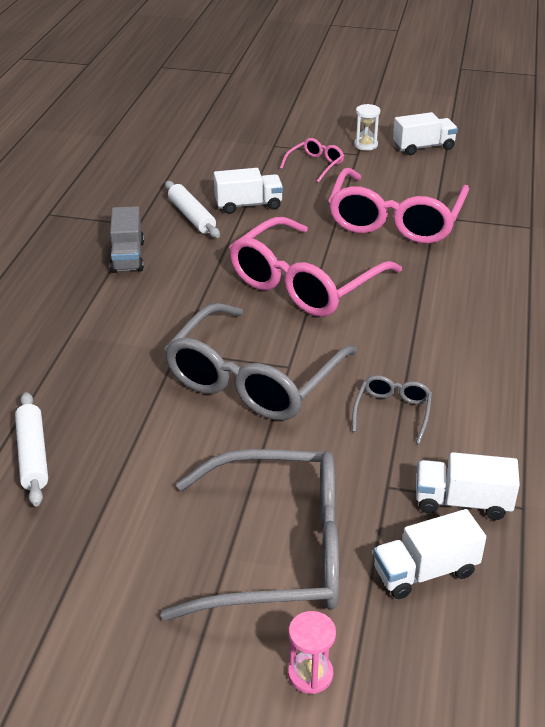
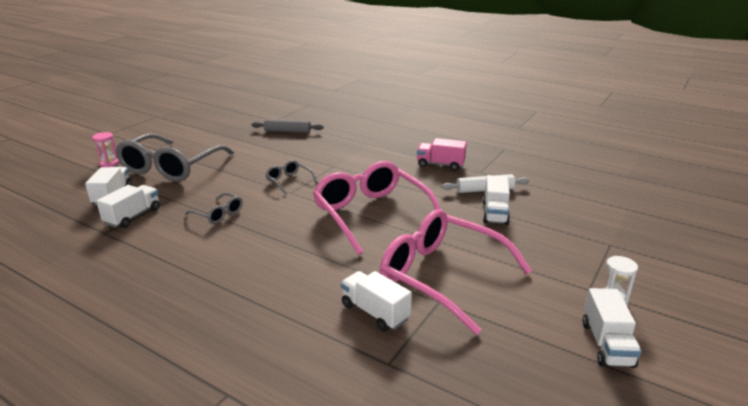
camera: 110 degrees right, 10 degrees down
white rolling pin [15,392,48,506] -> grey rolling pin [252,119,323,133]
grey truck [110,206,144,273] -> pink truck [417,138,467,171]
grey glasses [164,303,358,420] -> grey glasses [265,160,318,195], size x0.44
pink glasses [280,138,344,183] -> none
none -> white truck [341,271,412,331]

